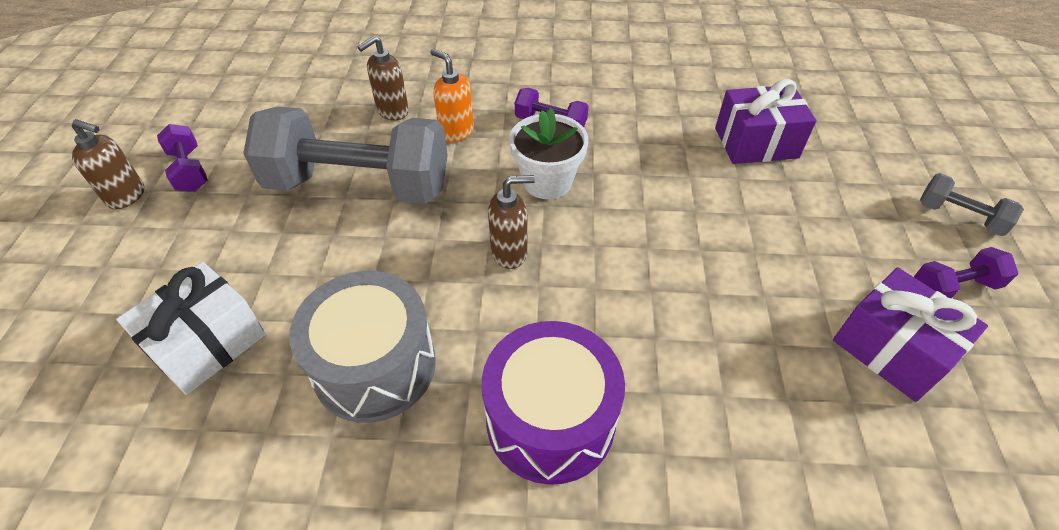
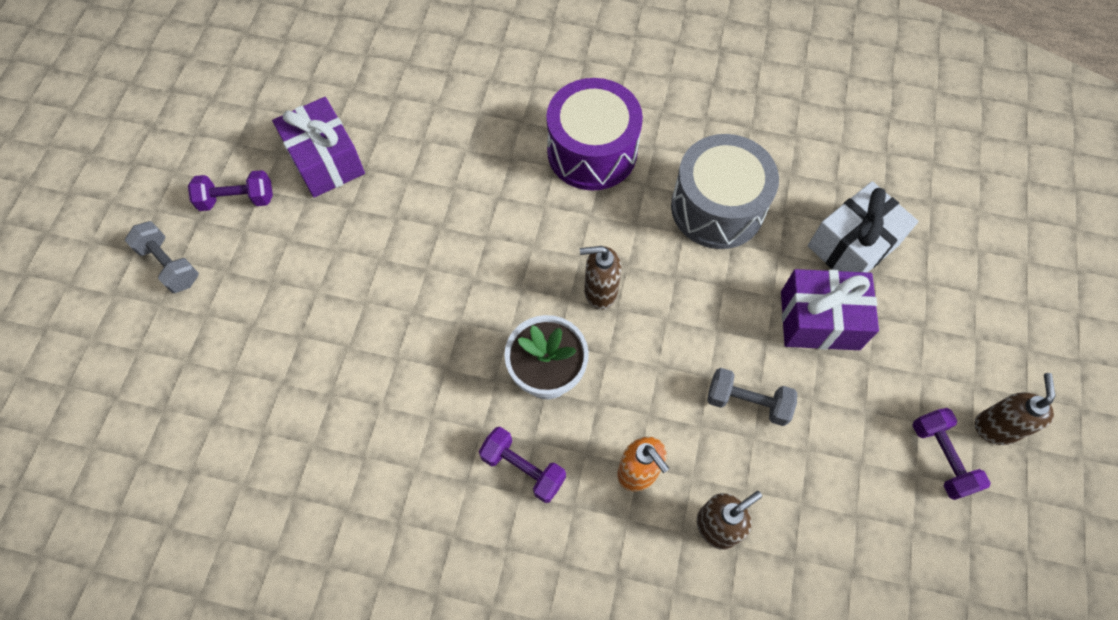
camera: 170 degrees left, 15 degrees up
brown soap dispenser [72,119,144,210] -> brown soap dispenser turned 75 degrees clockwise [974,373,1055,445]
grey dumbbell [243,106,448,204] -> grey dumbbell [707,368,797,426], size x0.43
purple gift [715,79,816,164] -> purple gift moved to [781,269,879,350]

